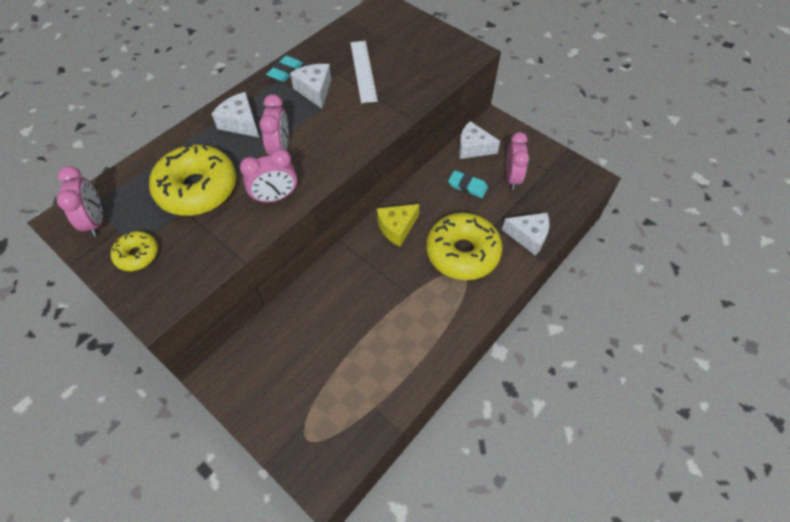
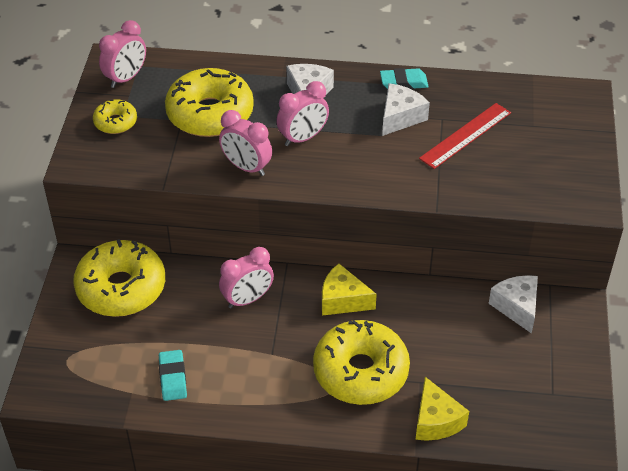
camera: 55 degrees right, 10 degrees down
white ruler [350,41,378,103] -> red ruler [419,103,511,169]
turquoise eraser [448,170,488,198] -> turquoise eraser moved to [159,350,187,401]
white cheese [502,213,549,256] -> yellow cheese [415,377,469,441]
pink clock [505,132,529,190] -> pink clock moved to [219,247,274,308]
none -> yellow donut [73,239,165,317]

